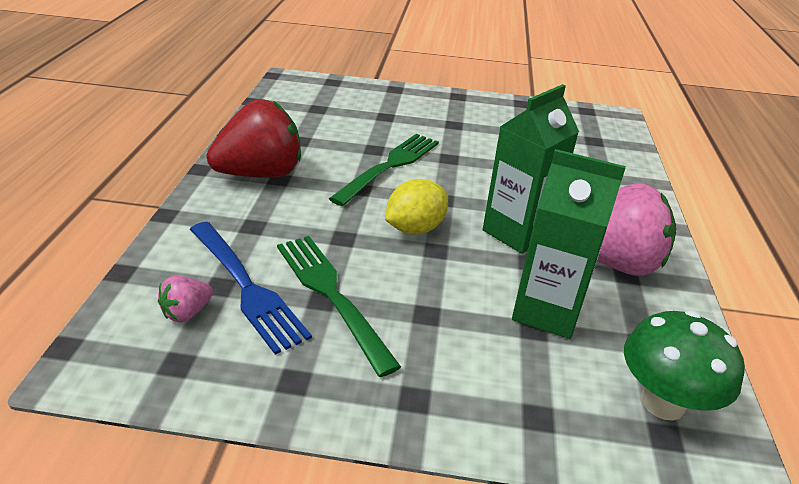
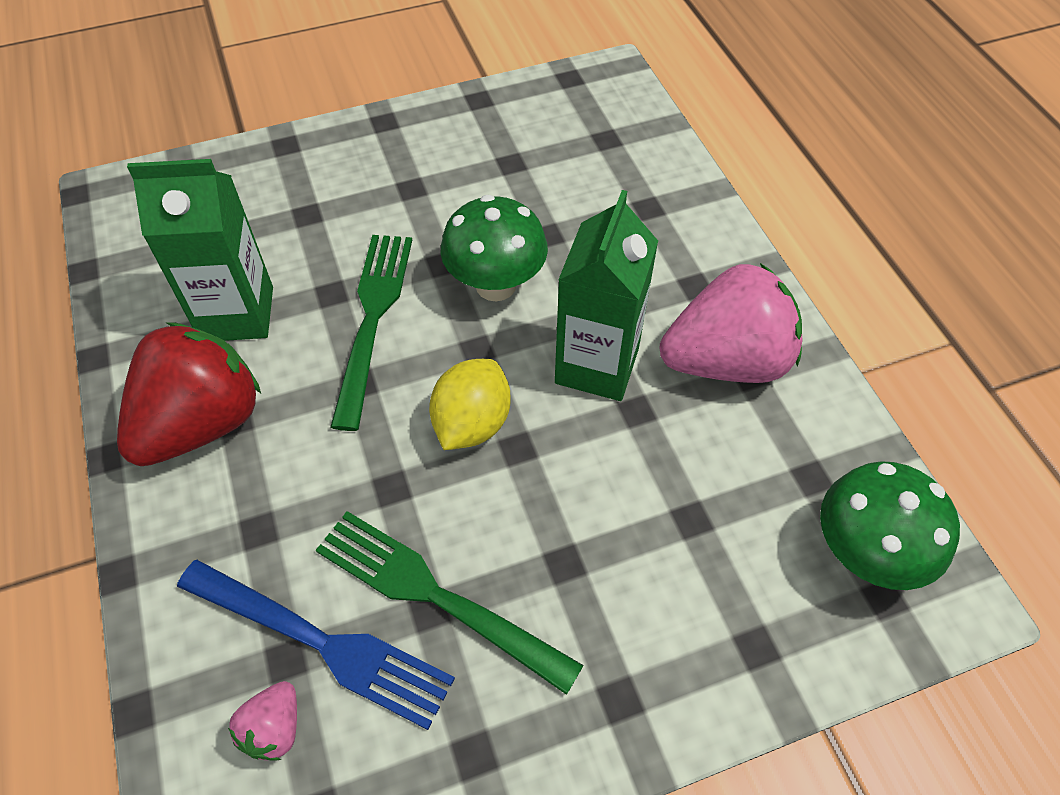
camera: 25 degrees left, 20 degrees up
green carton [512,149,626,339] -> green carton moved to [127,159,273,341]
none -> green mushroom [441,195,548,301]

